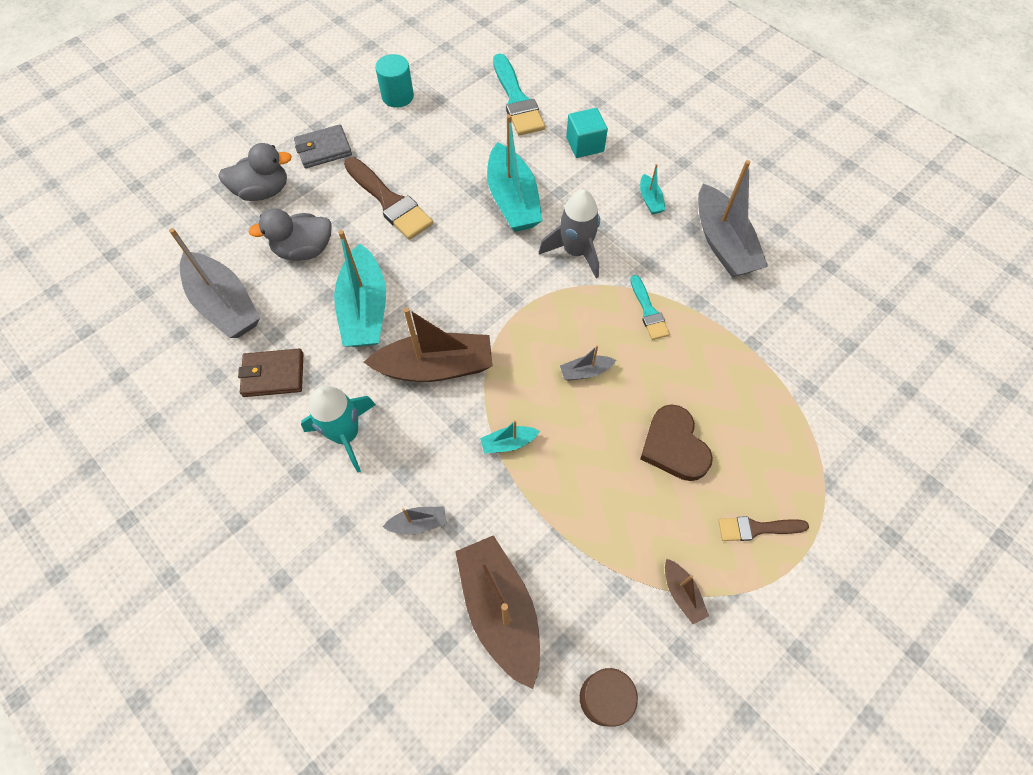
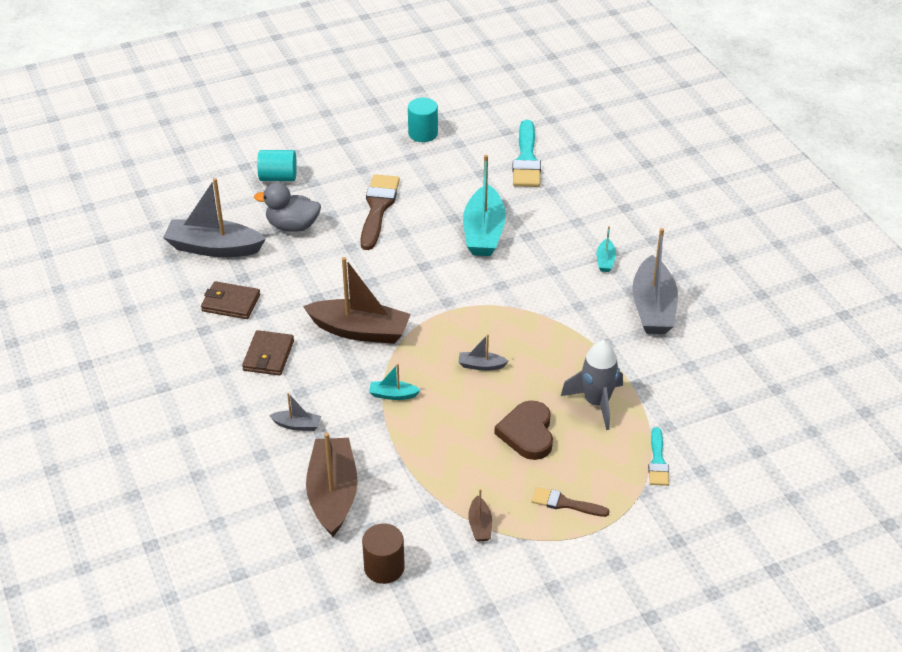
camera: 20 degrees right, 20 degrees down
grey boat [169,228,260,338] -> grey boat turned 120 degrees clockwise [163,178,266,257]
grey duck [218,143,292,201] -> turquoise cylinder [257,150,297,181]
grey wallet [294,124,352,168] -> none
turquoise rocket [301,386,376,473] -> brown wallet [242,330,294,376]
turquoise boat [334,230,386,347] -> none
brown brush [344,157,433,240] -> brown brush turned 150 degrees counterclockwise [360,174,400,250]
grey rocket [539,190,600,278] -> grey rocket moved to [561,340,623,430]
turquoise cube [566,108,608,158] -> none
turquoise brush [630,275,670,340] -> turquoise brush moved to [648,427,669,486]

